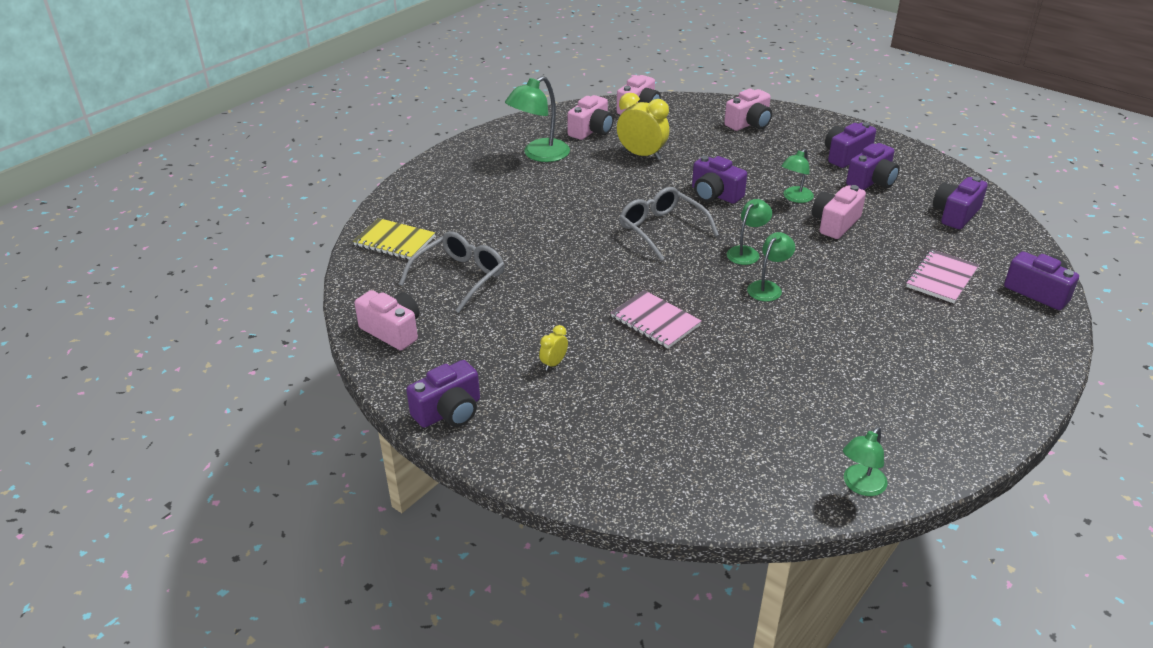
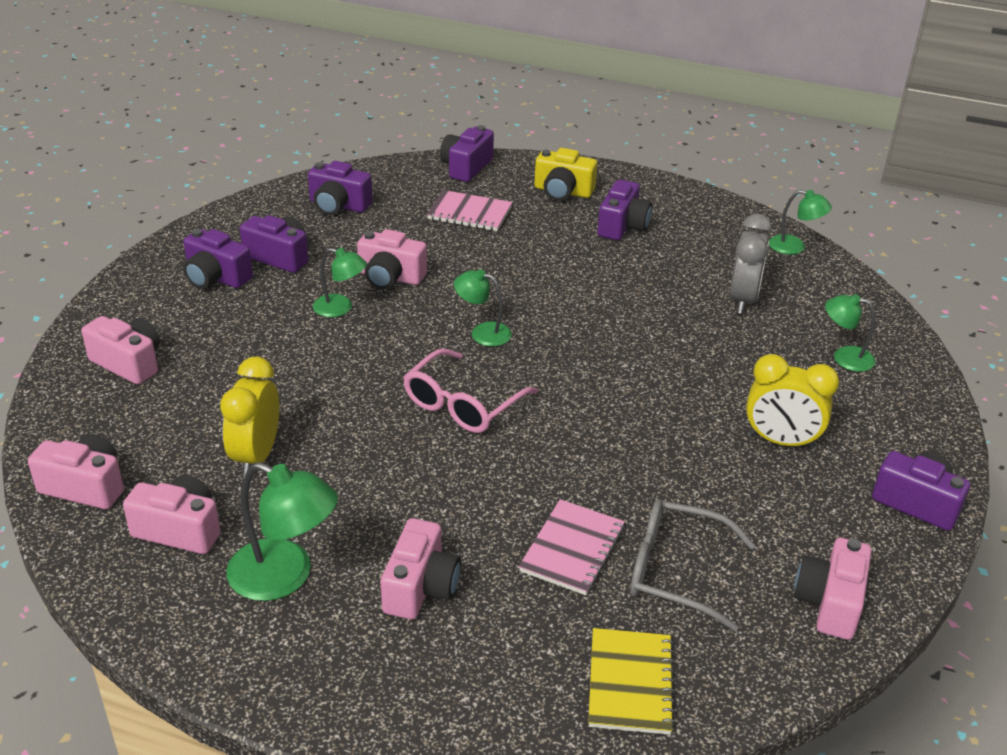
camera: 110 degrees left, 0 degrees up
yellow clock [539,325,568,371] -> yellow clock [746,354,839,449], size x2.04
pink notebook [611,290,701,349] -> pink notebook moved to [519,499,625,595]
grey glasses [619,187,719,261] -> pink glasses [403,349,538,433]
purple camera [692,156,747,204] -> purple camera moved to [597,179,652,240]
green lamp [747,232,795,301] -> green lamp moved to [825,294,875,372]
none -> pink camera [381,518,461,619]
none -> yellow camera [534,148,597,201]
none -> grey clock [730,214,772,314]

